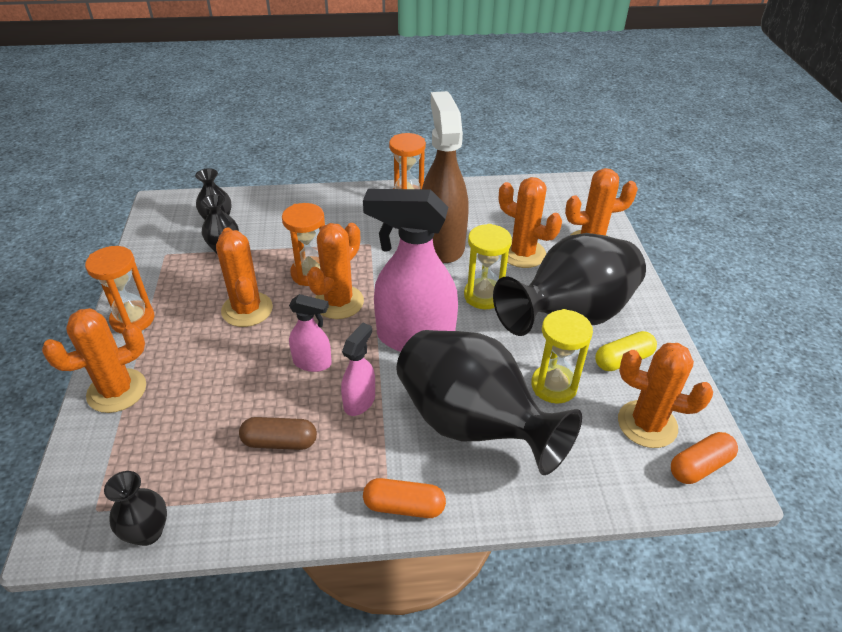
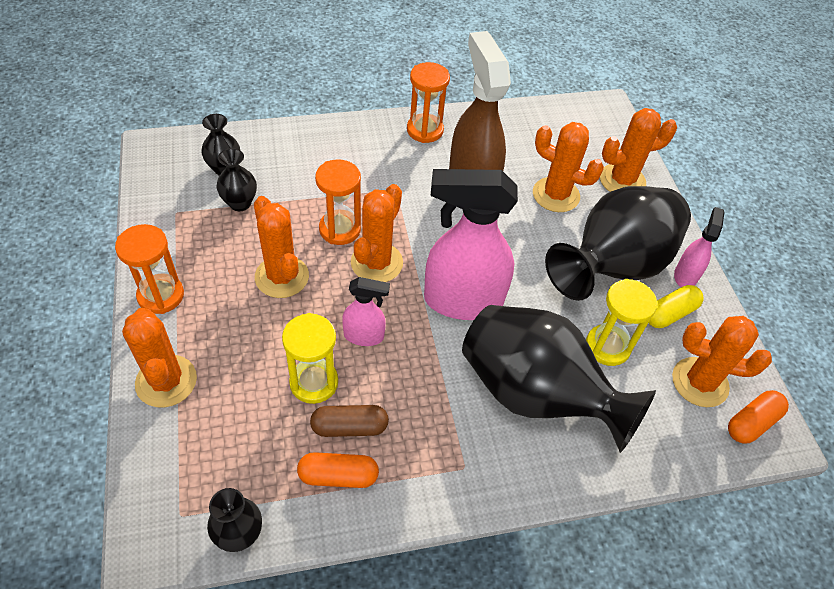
camera: 10 degrees left, 10 degrees up
orange cactus [42,308,146,413] -> orange cactus turned 75 degrees counterclockwise [122,307,197,408]
pink spray bottle [341,323,375,416] -> pink spray bottle moved to [674,207,725,287]
orange capsule [363,478,446,518] -> orange capsule moved to [297,452,379,488]
yellow hourglass [464,224,512,309] -> yellow hourglass moved to [282,313,338,404]

